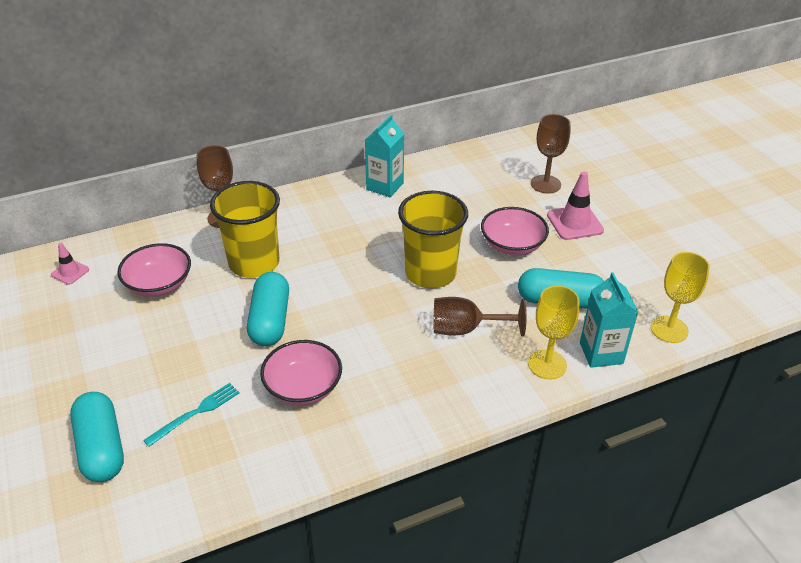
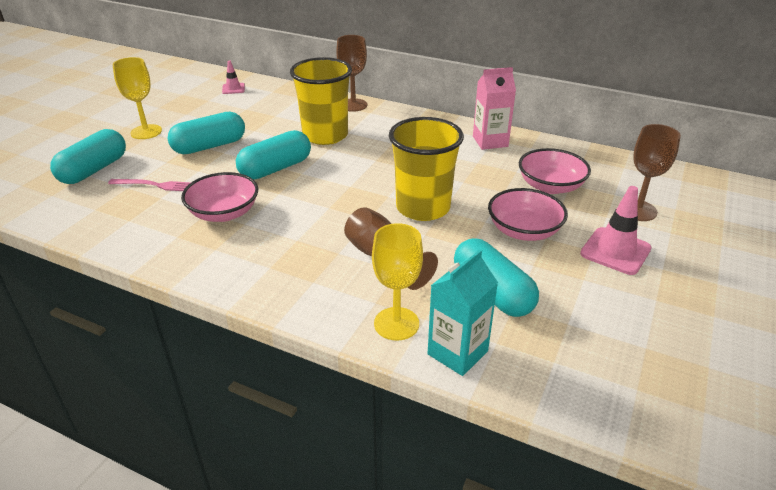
camera: 50 degrees right, 5 degrees down
pink bowl [117,243,191,297] -> pink bowl moved to [519,148,591,194]
turquoise fork [143,383,240,447] -> pink fork [108,179,191,191]
turquoise carton [365,115,404,197] -> pink carton [473,67,516,150]
yellow goblet [651,252,710,343] -> yellow goblet moved to [113,57,162,139]
none -> turquoise capsule [168,112,245,154]

